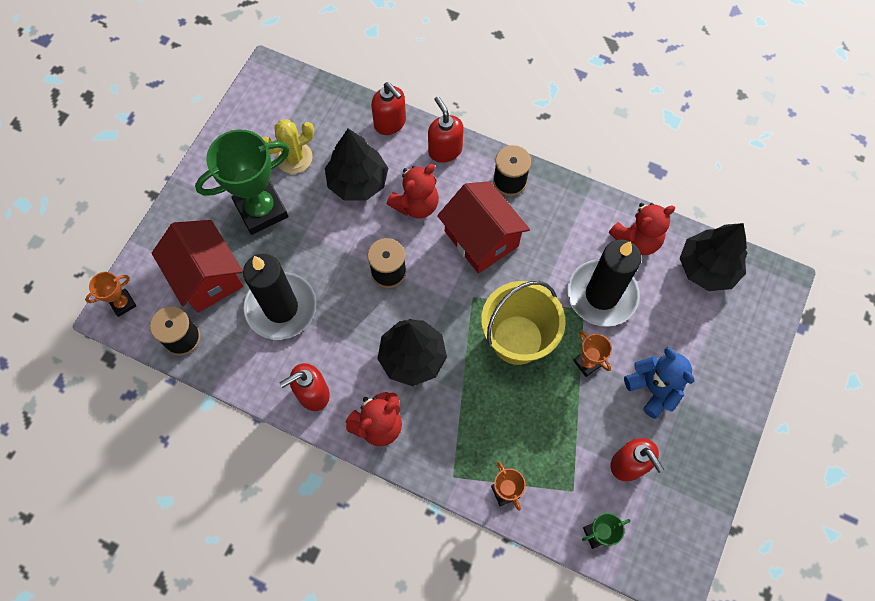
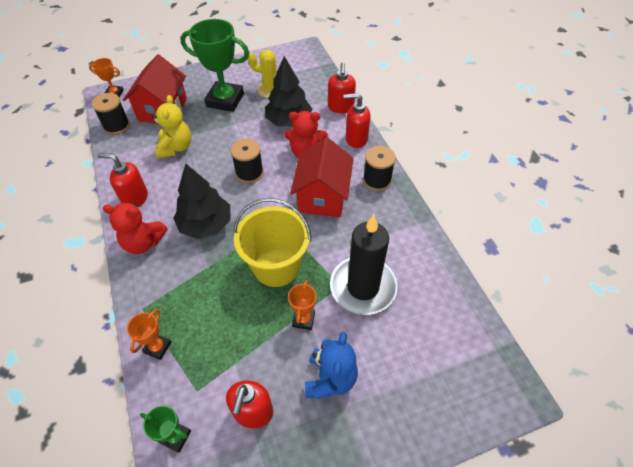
camera: 45 degrees right, 15 degrees down
black candle [243,254,316,340] -> yellow teddy bear [152,95,191,158]
red soap dispenser [428,96,464,163] -> red soap dispenser turned 105 degrees counterclockwise [343,93,370,148]
red teddy bear [609,203,675,255] -> none
black tree [679,223,747,291] -> none

